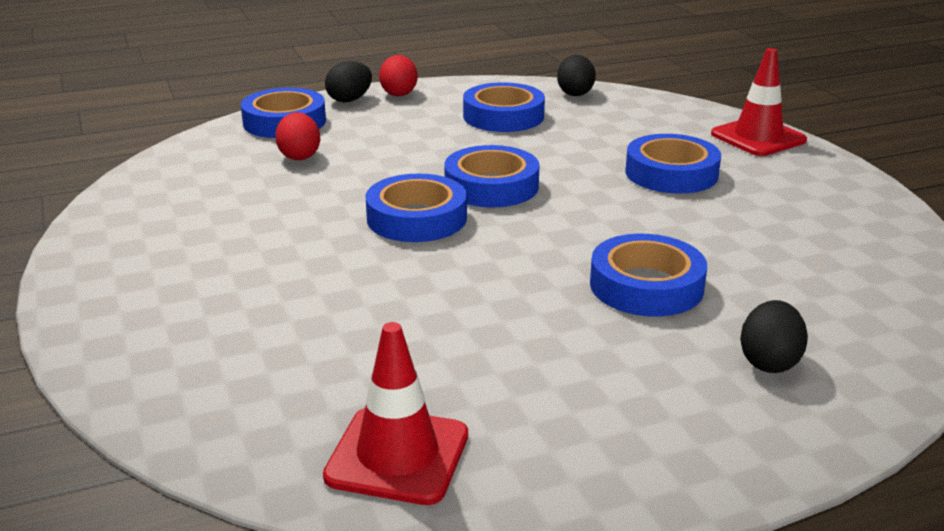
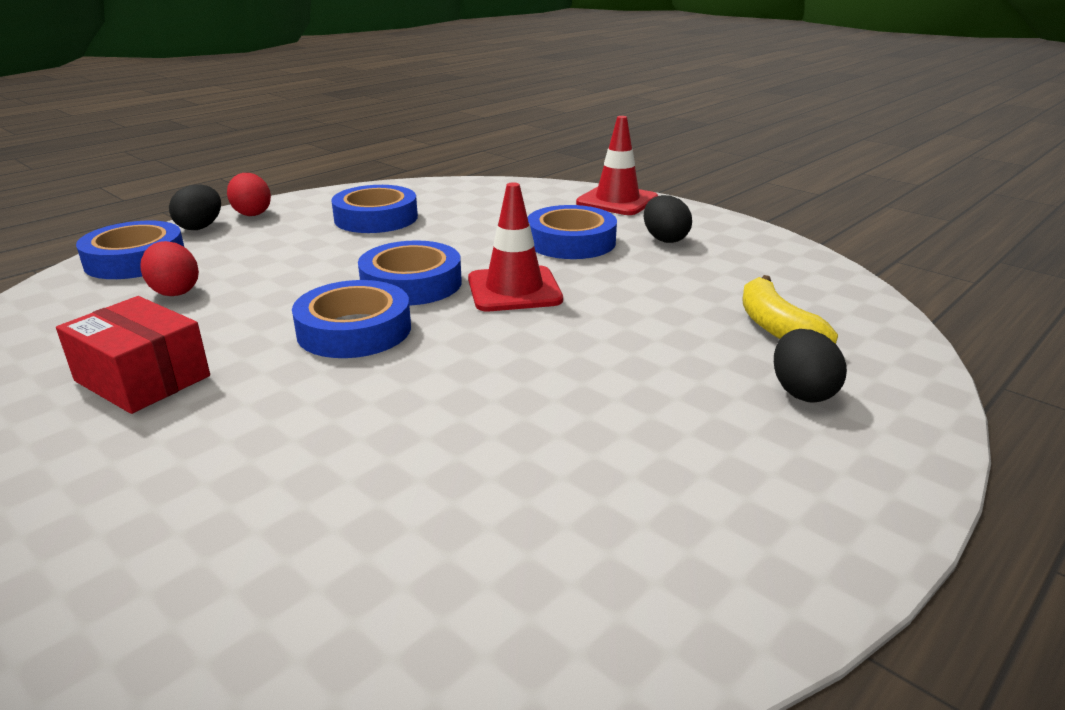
camera: 25 degrees left, 0 degrees up
red traffic cone [323,322,468,505] -> red traffic cone moved to [468,182,563,311]
black egg [557,55,596,96] -> black egg moved to [644,195,692,243]
blue tape [590,234,707,316] -> none
none -> red box [56,296,210,414]
none -> yellow banana [742,275,838,344]

